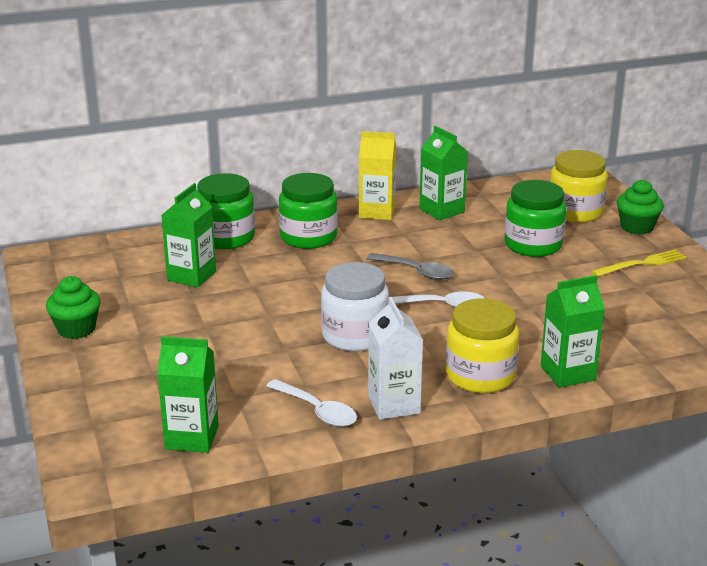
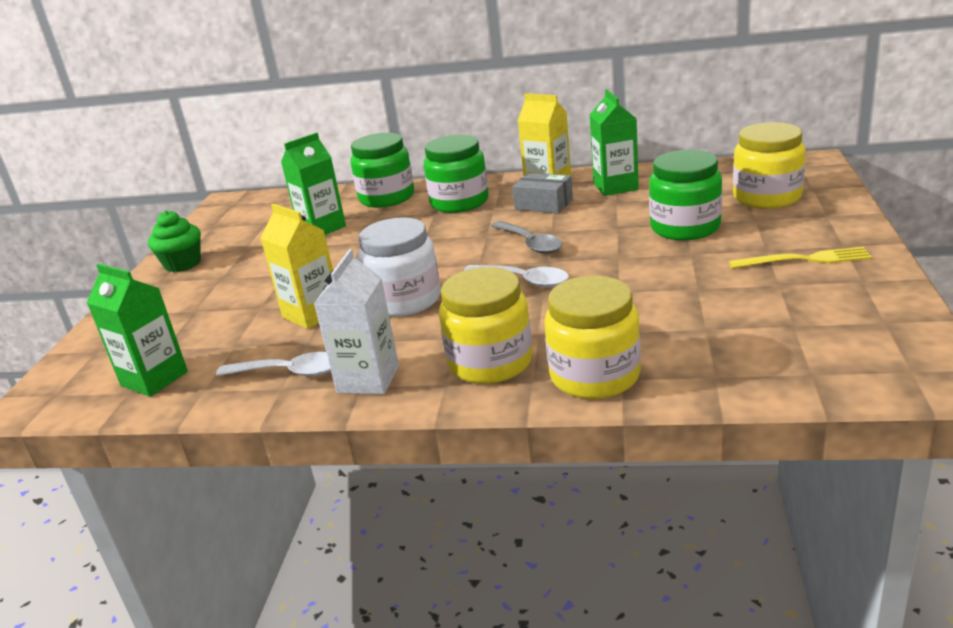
camera: 30 degrees right, 0 degrees up
white spoon [266,379,357,427] -> white spoon turned 60 degrees counterclockwise [216,352,331,376]
green carton [540,275,605,388] -> yellow jar [544,276,641,399]
green cupcake [617,179,664,234] -> none
none -> yellow carton [260,204,333,329]
none -> grey box [512,173,573,213]

